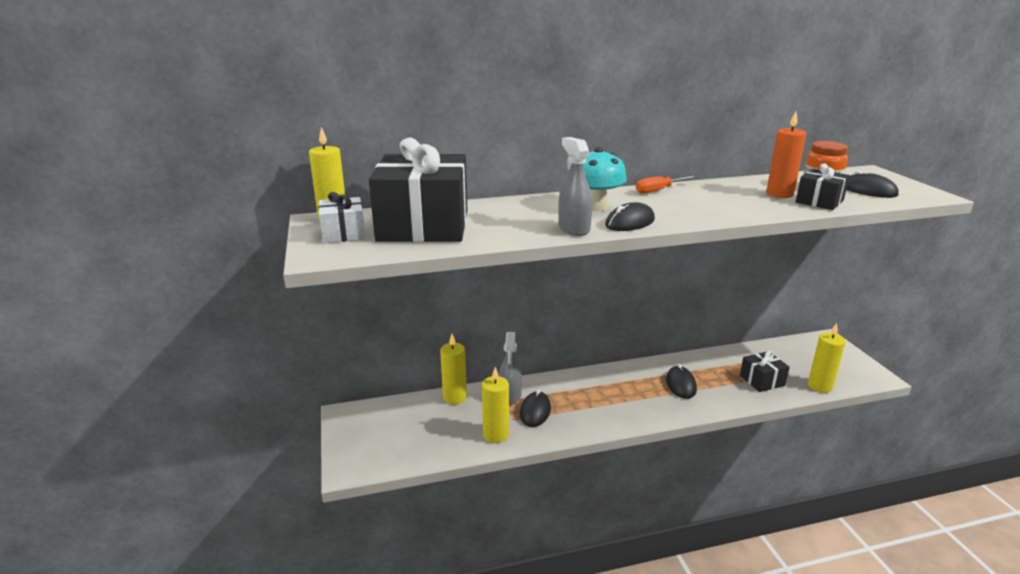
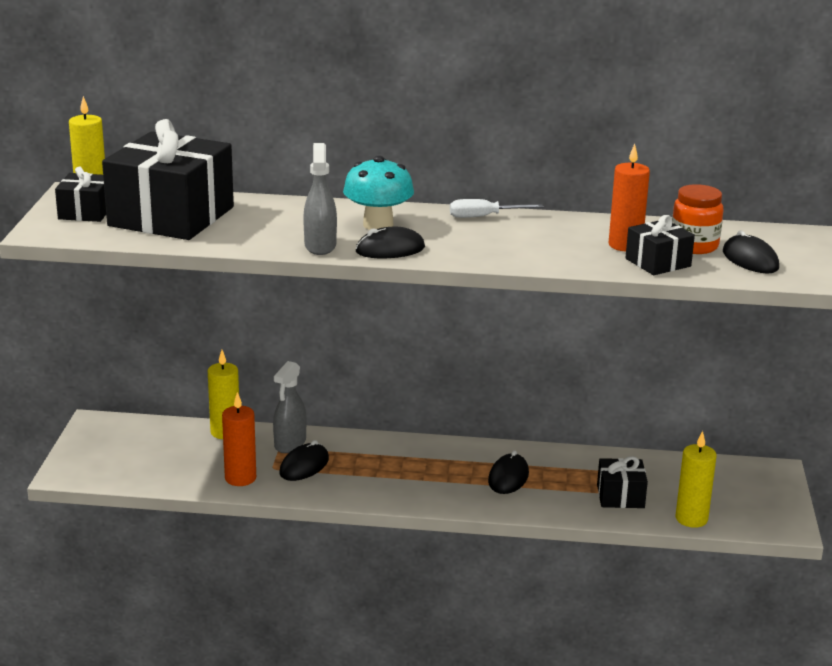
camera: 20 degrees right, 0 degrees up
white gift [318,192,366,243] -> black gift [55,167,106,222]
yellow candle [482,367,509,443] -> orange candle [222,392,256,486]
orange screwdriver [636,176,697,194] -> white screwdriver [450,199,543,218]

